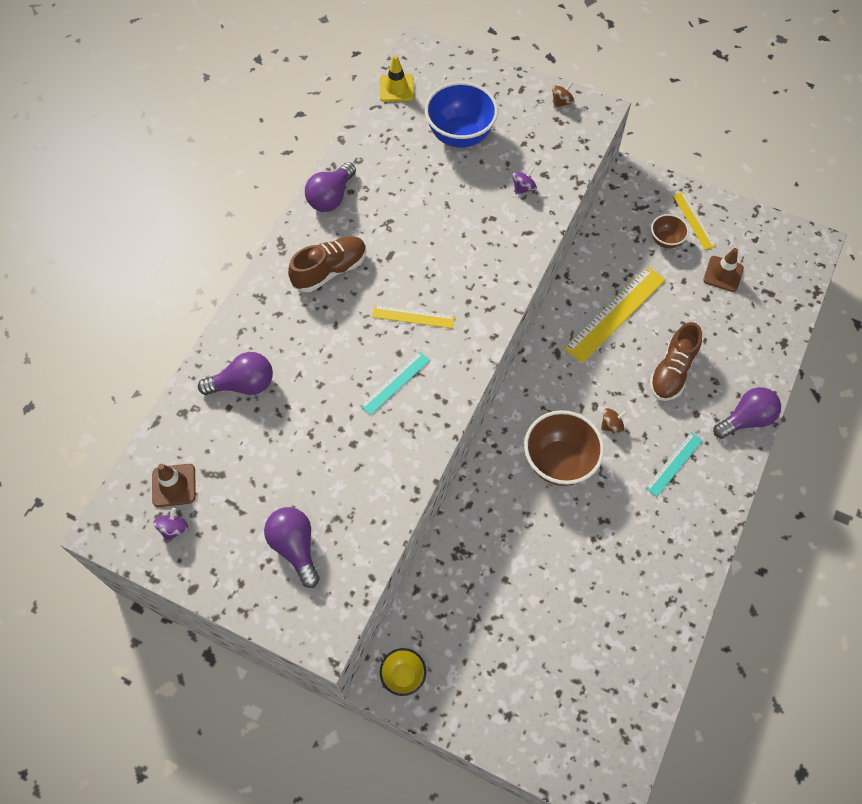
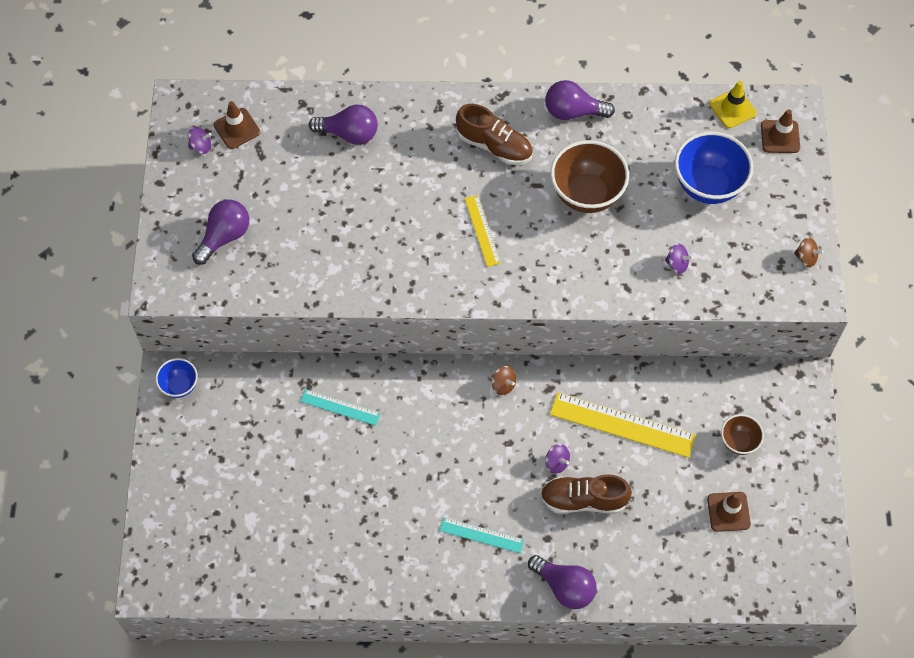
camera: 65 degrees right, 0 degrees up
purple light bulb [198,352,273,395] -> purple light bulb turned 45 degrees counterclockwise [309,105,378,145]
turquoise ruler [360,351,430,415] -> turquoise ruler moved to [300,389,381,426]
yellow bowl [380,648,426,696] -> blue bowl [155,358,198,398]
brown bowl [524,410,604,486] -> brown bowl moved to [551,140,629,213]
brown spinning top [601,408,627,433] -> brown spinning top moved to [492,366,516,395]
yellow ruler [673,192,716,250] -> none
none -> purple spinning top [545,444,570,474]
none -> brown traffic cone [761,109,800,153]

